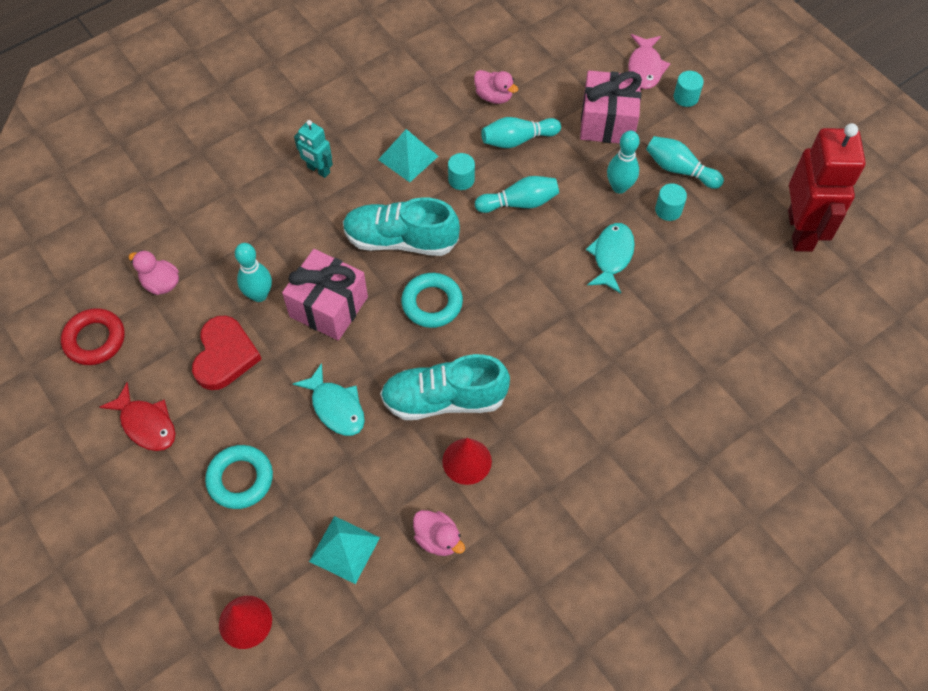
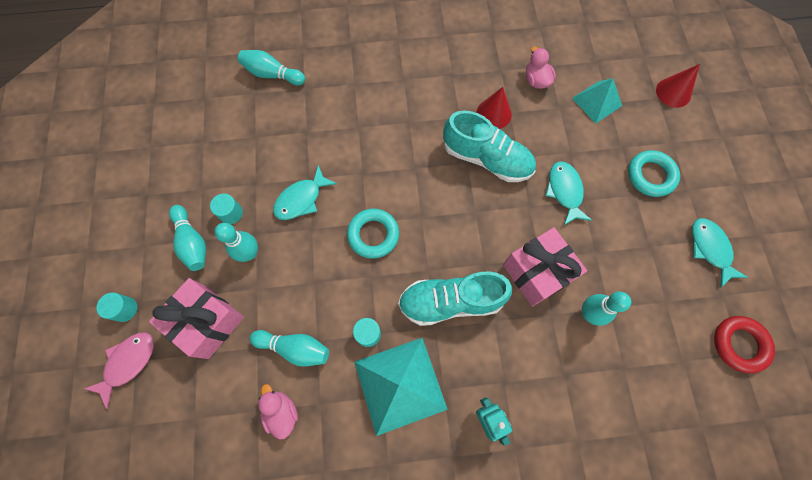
camera: 150 degrees left, 10 degrees up
red fish [99,383,176,451] -> turquoise fish [692,218,748,288]
pink duck [129,250,179,295] -> none
red heart [192,316,262,390] -> none
turquoise shoe [343,197,460,256] -> turquoise shoe turned 135 degrees clockwise [398,271,512,326]
turquoise pyramid [378,129,438,182] -> turquoise pyramid [354,338,448,436], size x1.70
turquoise ring [401,273,463,328] -> turquoise ring moved to [347,208,399,259]
turquoise bowling pin [475,176,559,213] -> turquoise bowling pin moved to [238,50,305,86]
red robot [788,123,866,252] -> none

